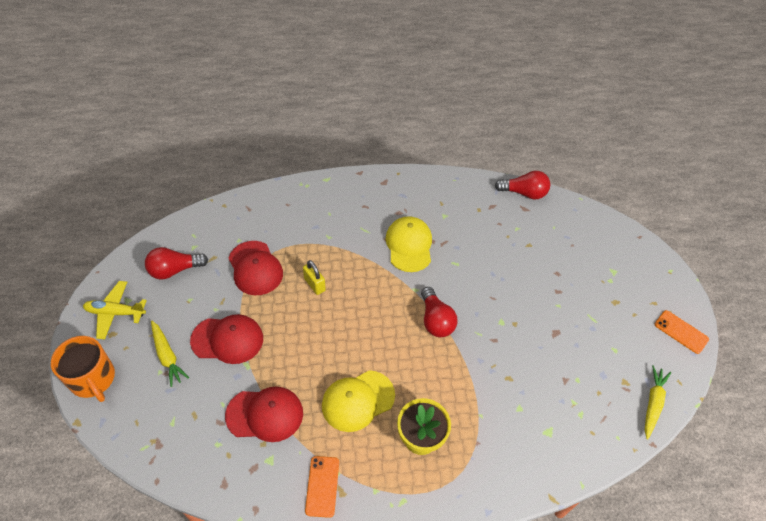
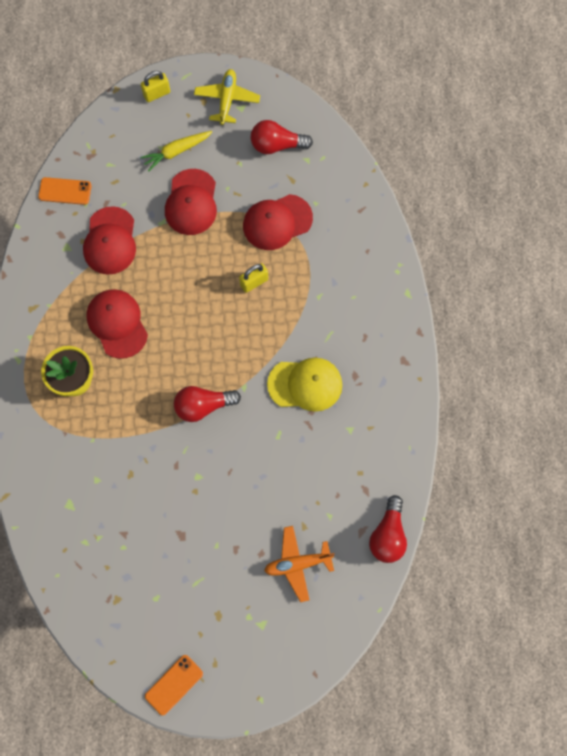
camera: 95 degrees right, 20 degrees up
orange mug [51,336,115,402] -> yellow padlock [141,71,170,102]
red light bulb [145,247,208,279] -> red light bulb turned 75 degrees counterclockwise [251,120,313,154]
orange phone [305,456,339,518] -> orange phone moved to [38,177,92,205]
yellow cap [322,370,395,432] -> red cap [87,289,148,359]
yellow carrot [645,365,671,439] -> none
none -> orange plane [264,526,335,602]

